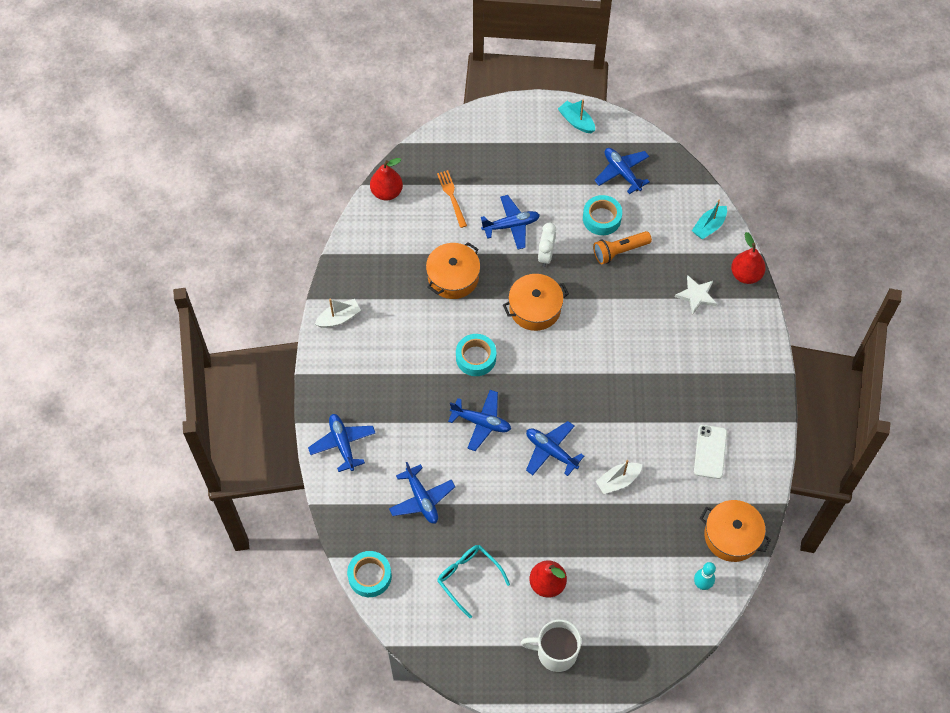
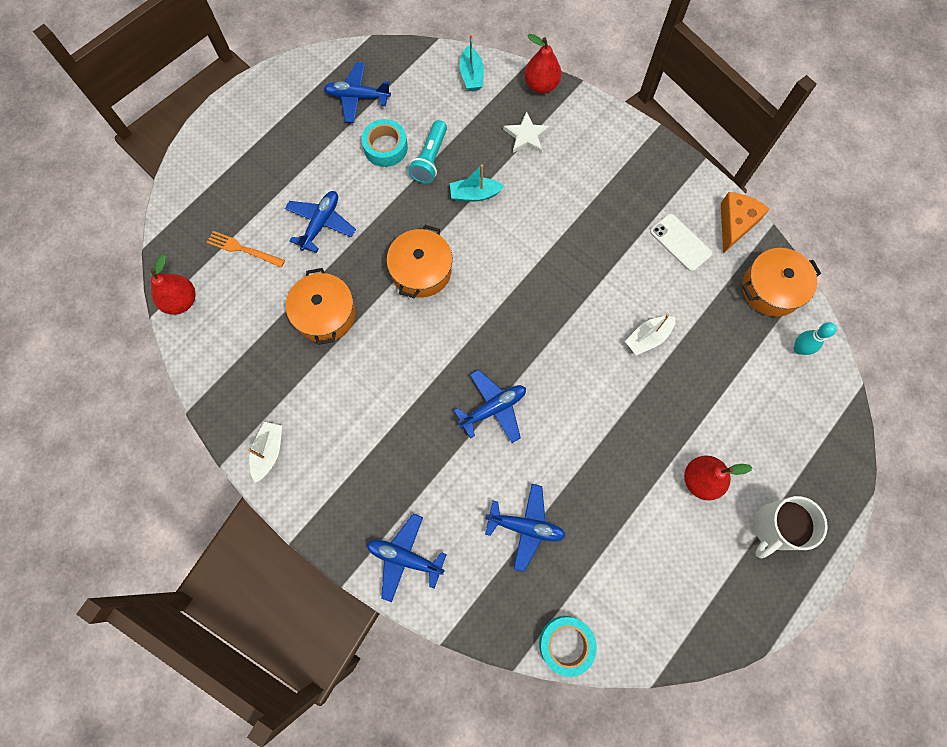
camera: 50 degrees left, 10 degrees up
turquoise glasses [437,545,510,618] -> none
turquoise tape [456,334,496,376] -> none
blue plane [526,421,584,476] -> none
white clock [538,223,556,267] -> none
turquoise boat [558,99,595,133] -> turquoise boat moved to [450,165,504,201]
orange flashlight [593,231,652,265] -> turquoise flashlight [408,120,447,184]
white boat [595,460,642,494] -> white boat turned 45 degrees clockwise [625,314,676,355]
none -> orange cheese [721,192,770,254]

